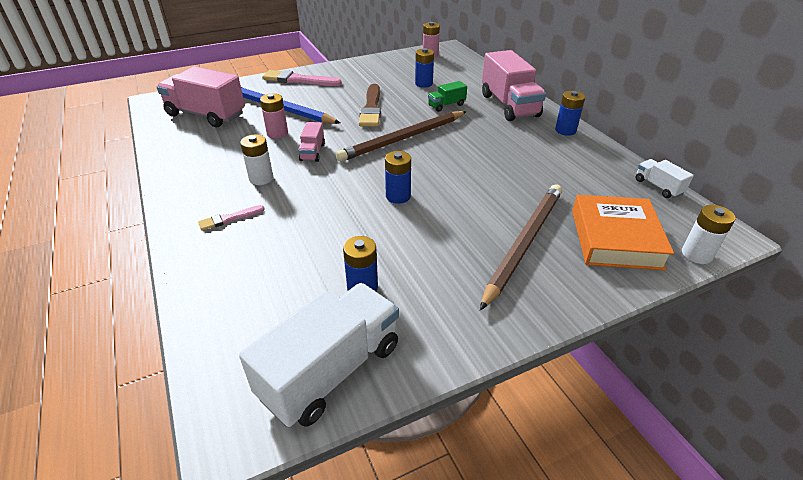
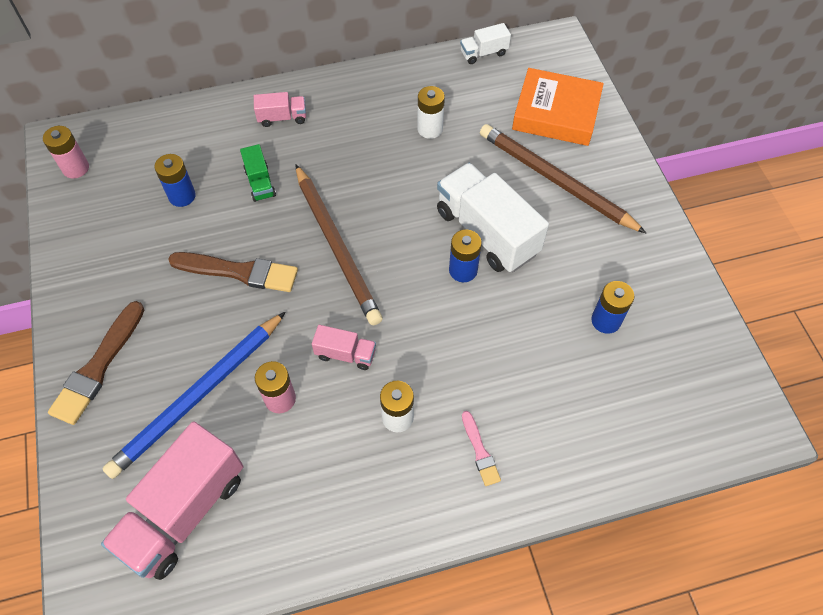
camera: 80 degrees left, 20 degrees up
white truck [239,283,399,427] -> white truck moved to [437,163,549,272]
pink brush [262,70,342,86] -> brown brush [48,301,144,425]
pink truck [482,50,546,121] -> pink truck [254,92,306,127], size x0.48
blue battery [555,91,585,136] -> none
white battery [682,205,735,264] -> white battery moved to [417,86,445,139]

